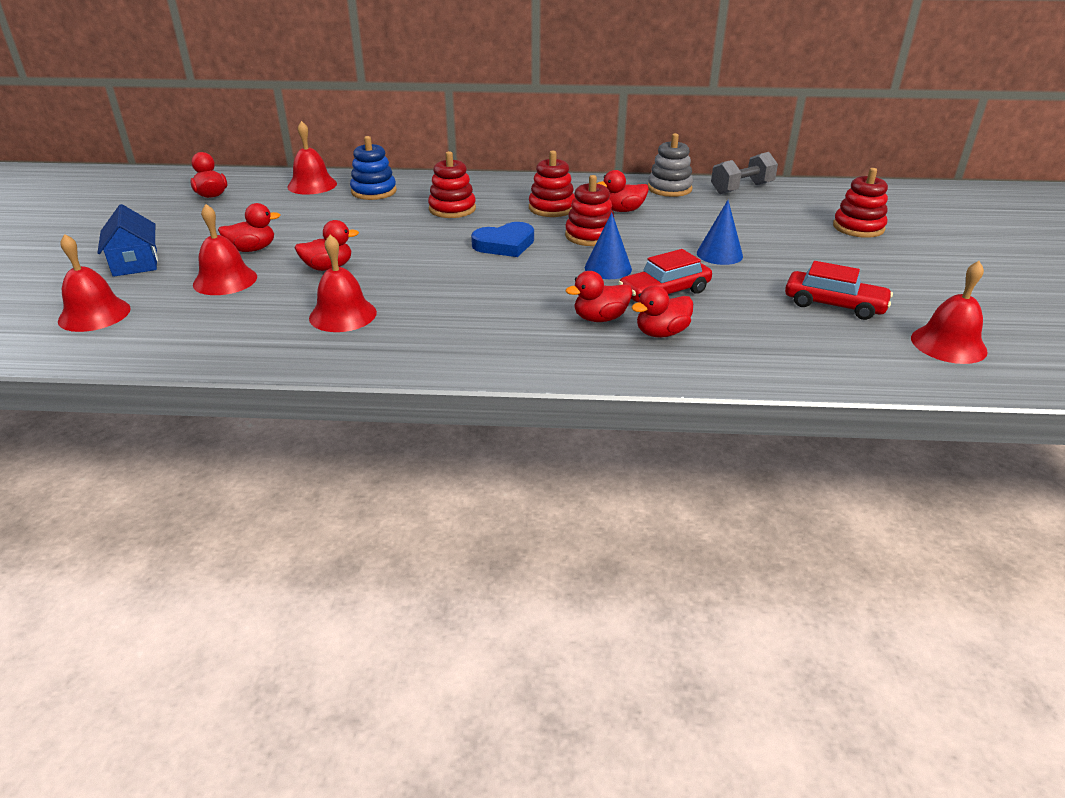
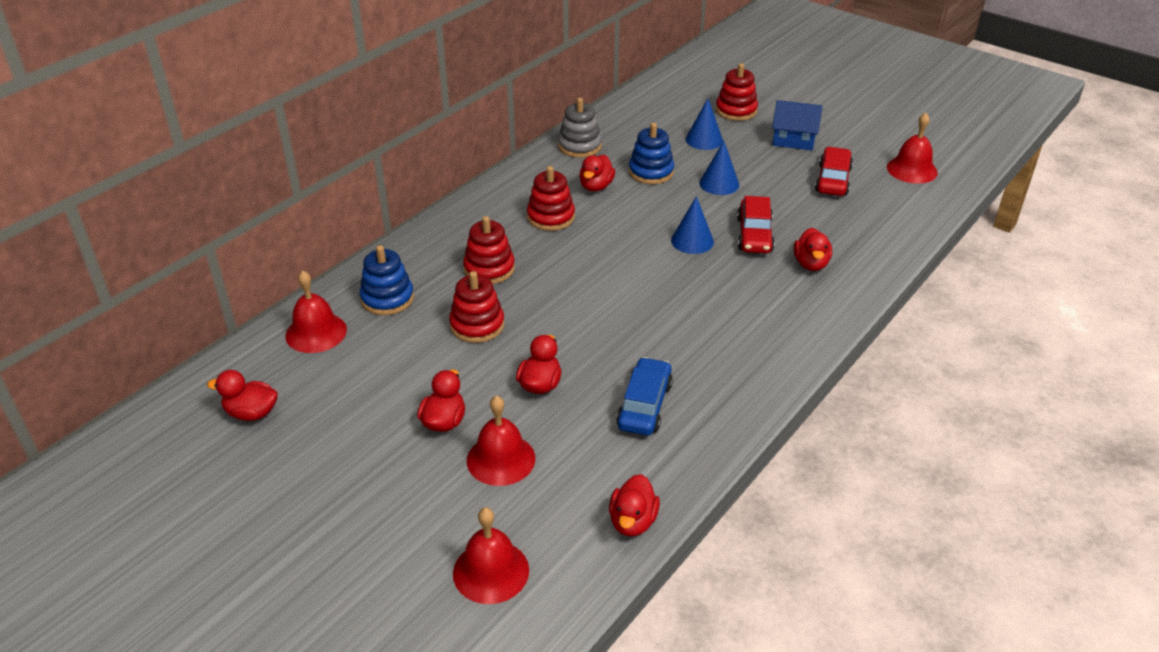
camera: 55 degrees left, 5 degrees up
blue house [97,204,158,277] -> blue house moved to [772,100,823,150]
red bell [309,235,377,332] -> blue car [616,357,673,436]
blue heart [471,222,534,257] -> none
red stacking toy [565,175,614,246] -> red stacking toy moved to [449,271,504,343]
red duck [566,271,633,322] -> red duck moved to [609,474,660,536]
grey dumbbell [711,152,778,194] -> none
red car [785,261,893,320] -> red car turned 45 degrees counterclockwise [815,147,853,196]
none -> blue stacking toy [629,123,674,184]
none -> blue cone [685,98,723,150]

